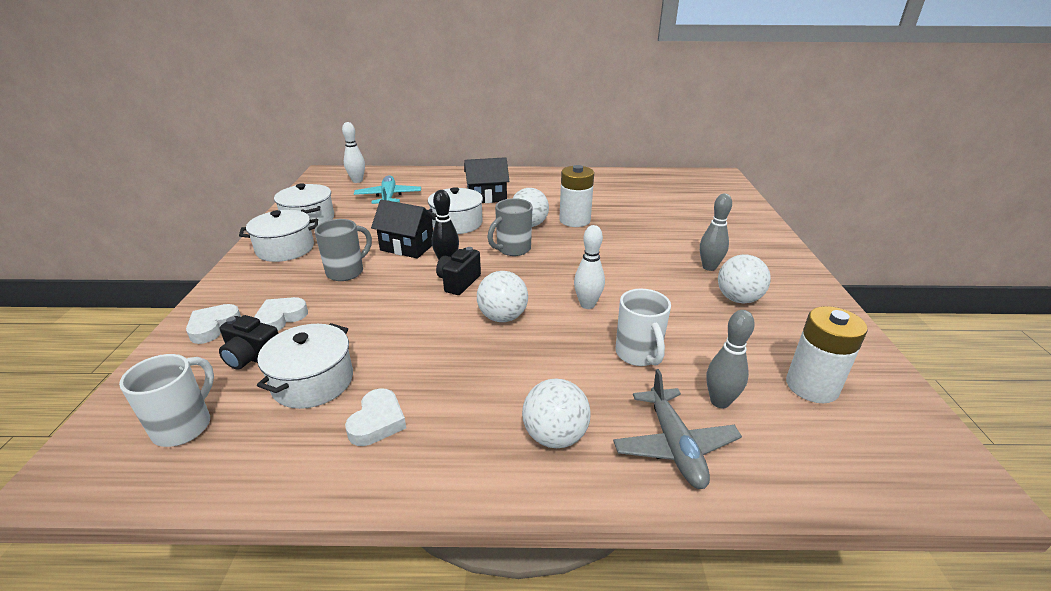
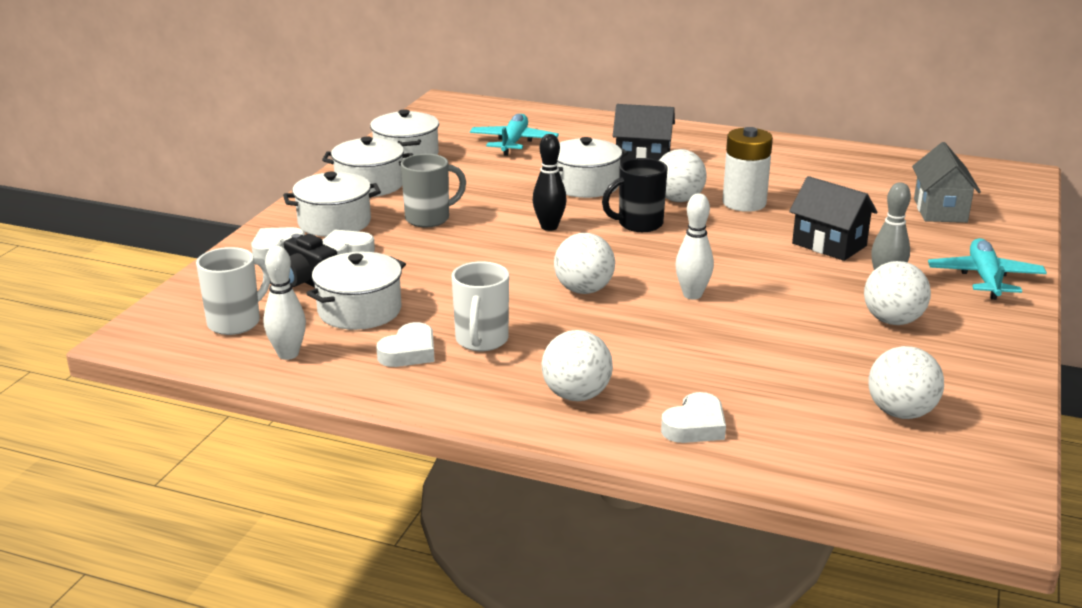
camera: 20 degrees right, 5 degrees down
white bowling pin [342,122,365,183] -> white bowling pin moved to [263,246,306,360]
black house [371,199,436,259] -> black house moved to [789,176,878,261]
black camera [436,247,481,295] -> none
grey mug [487,198,532,256] -> black mug [602,158,668,232]
grey plane [613,369,742,489] -> white heart [661,392,726,443]
white mug [616,289,671,366] -> white mug moved to [452,261,509,351]
grey bowling pin [706,310,755,408] -> none
white battery [786,306,868,403] -> white ball [868,346,944,419]
none -> white pot [283,172,381,237]
none -> grey house [912,142,981,223]
none -> turquoise plane [928,238,1047,300]

